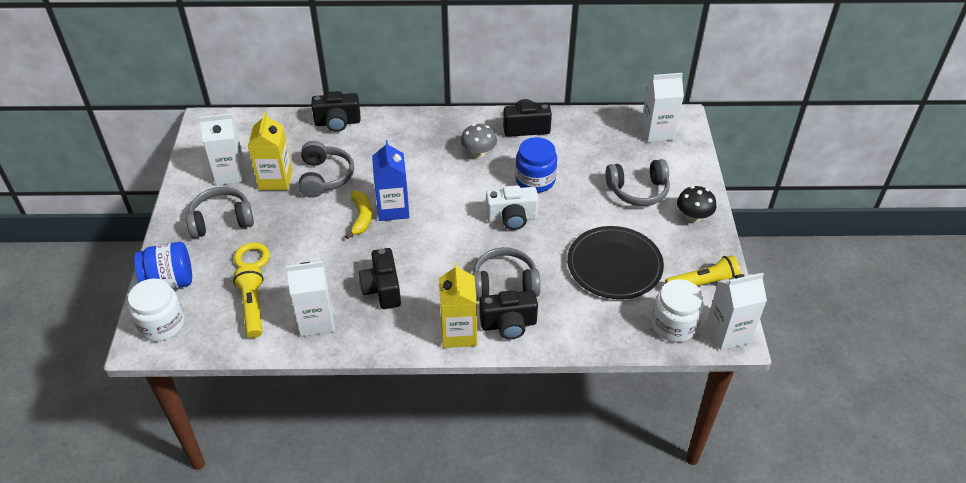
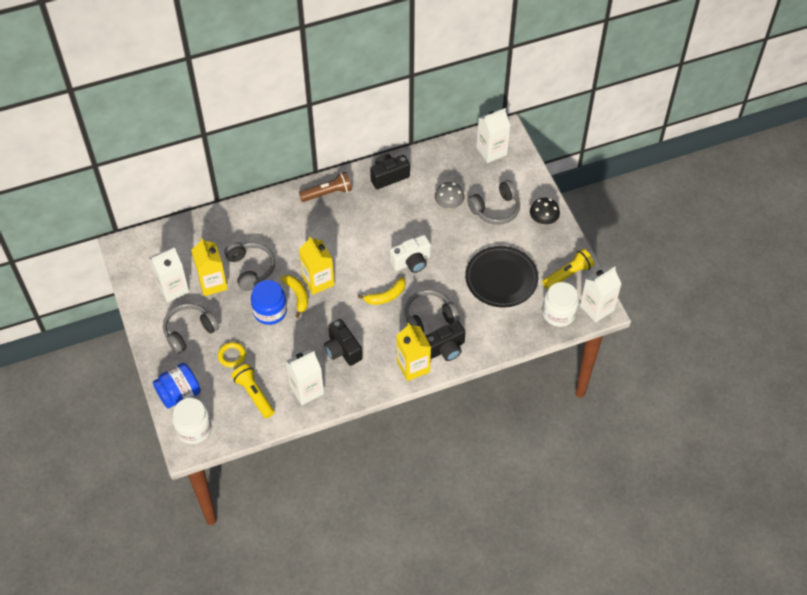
camera: 20 degrees left, 10 degrees up
black camera [311,91,360,132] -> none
blue carton [372,140,409,221] -> yellow carton [299,236,334,295]
grey mushroom [461,124,497,158] -> grey mushroom moved to [435,182,465,209]
blue jar [515,137,557,193] -> blue jar moved to [251,280,287,325]
none -> brown flashlight [299,172,352,202]
none -> yellow banana [358,277,406,305]

